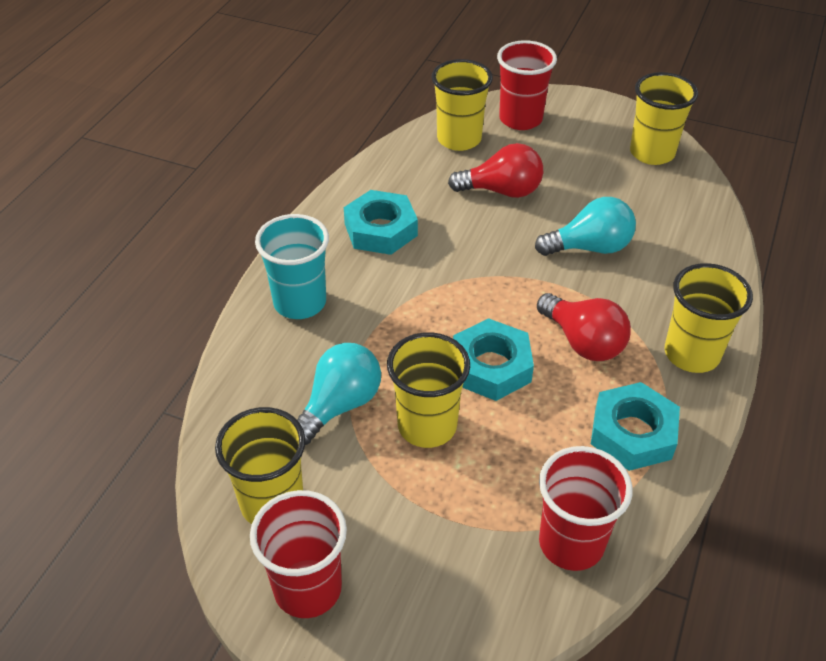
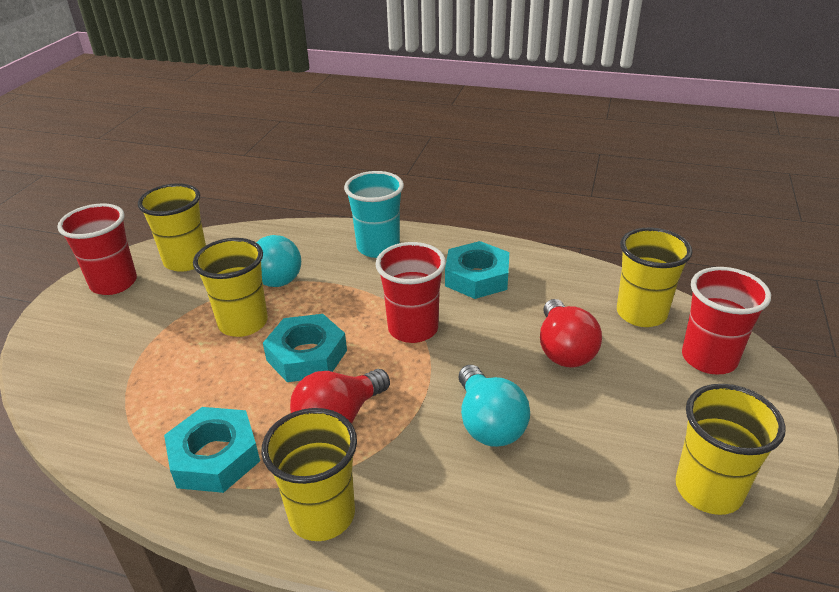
camera: 85 degrees right, 10 degrees down
red cup [539,446,633,571] -> red cup moved to [375,242,446,343]

